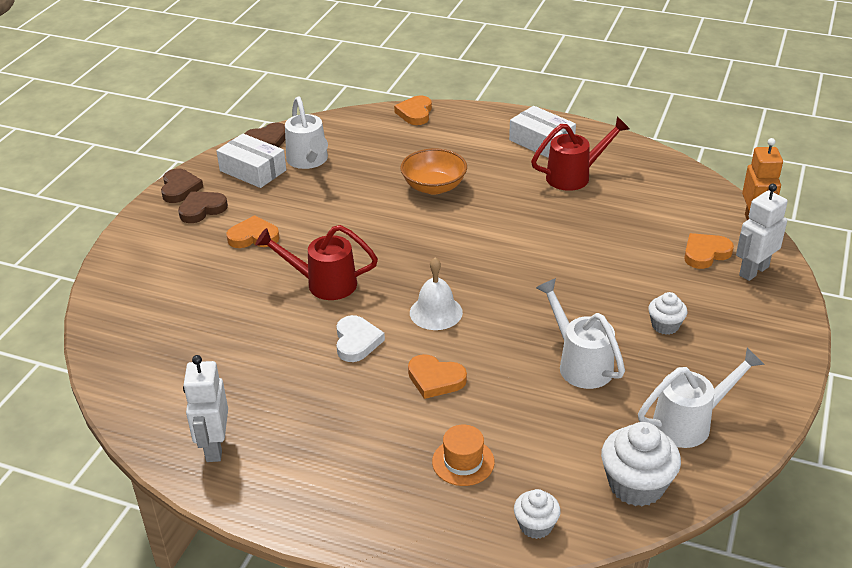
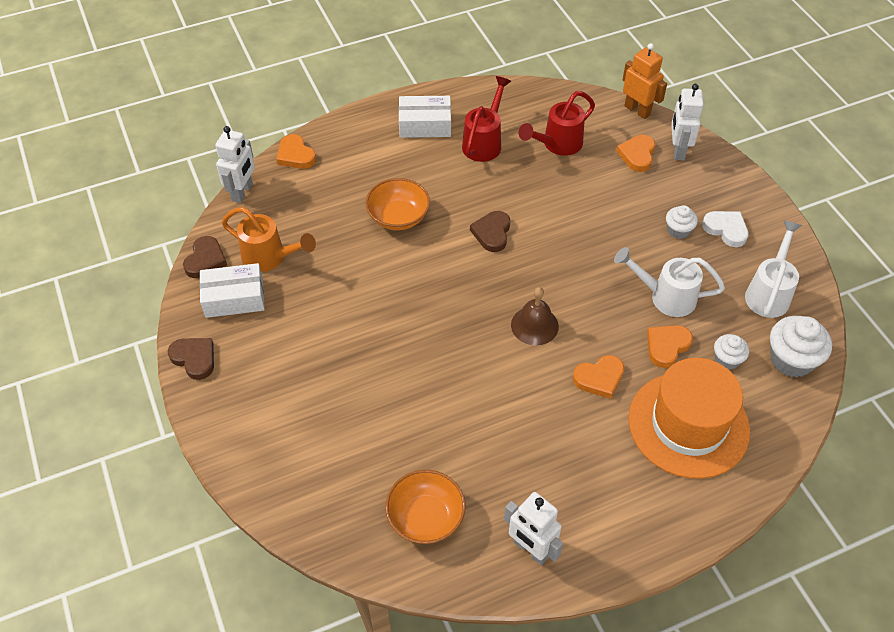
camera: 45 degrees left, 15 degrees up
brown heart [178,191,228,223] -> brown heart moved to [470,211,510,252]
orange heart [226,215,280,248] -> orange heart moved to [647,325,693,368]
red watering can [255,225,378,300] -> red watering can moved to [519,91,595,156]
white watering can [285,97,328,169] -> orange watering can [222,207,316,272]
white heart [336,315,385,362] -> white heart moved to [702,211,749,247]
white bell [410,257,463,330] -> brown bell [511,287,559,345]
orange hat [432,425,495,486] -> orange hat [628,358,750,479], size x2.33
white cupcake [514,489,561,539] -> white cupcake moved to [714,334,749,370]
none -> white robot [215,126,255,203]
none -> orange bowl [385,470,465,544]

